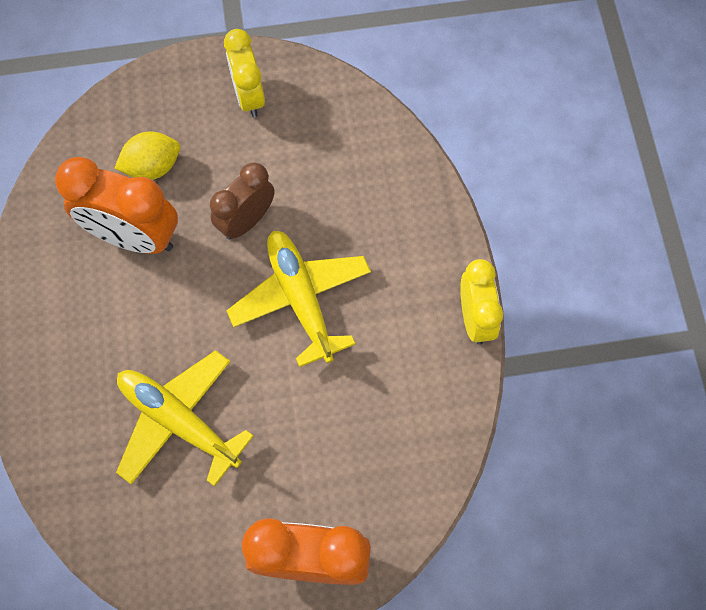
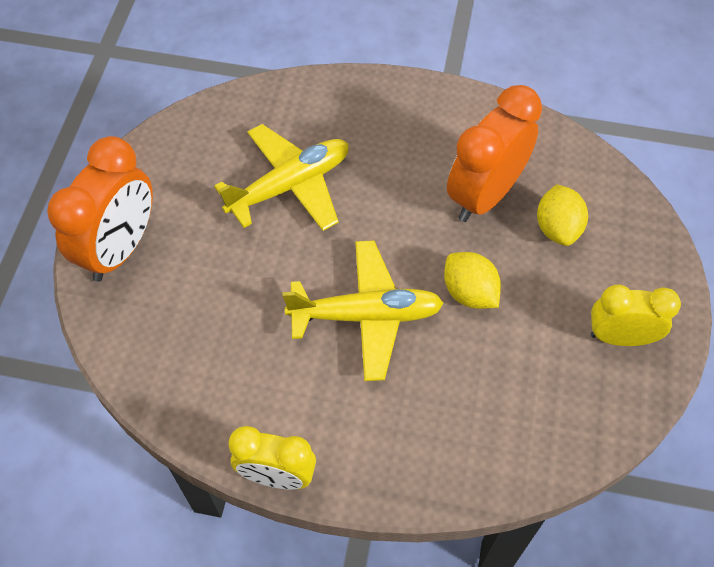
camera: 110 degrees right, 10 degrees down
brown clock [210,162,275,240] -> yellow lemon [444,252,501,309]

